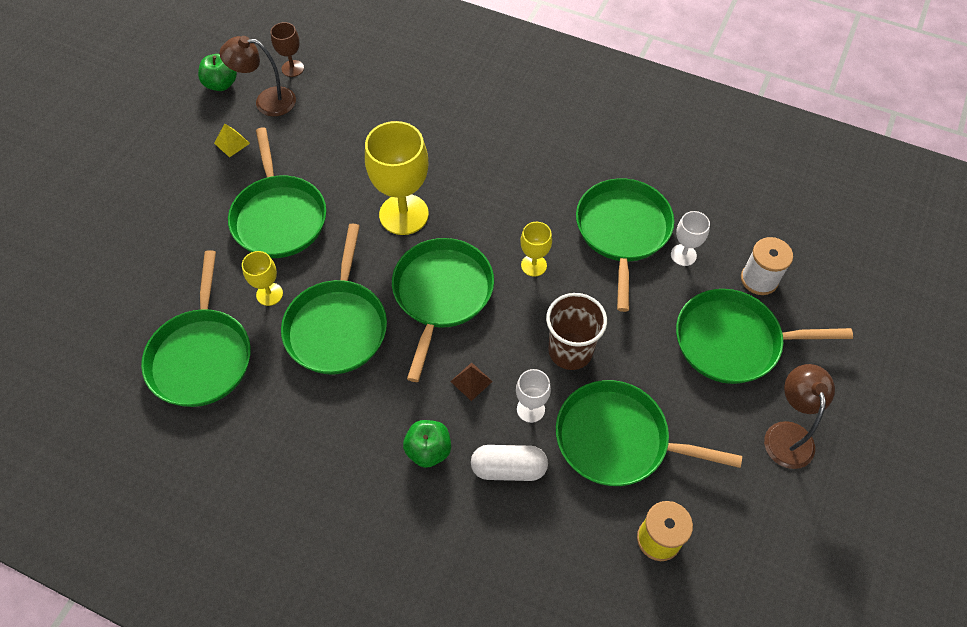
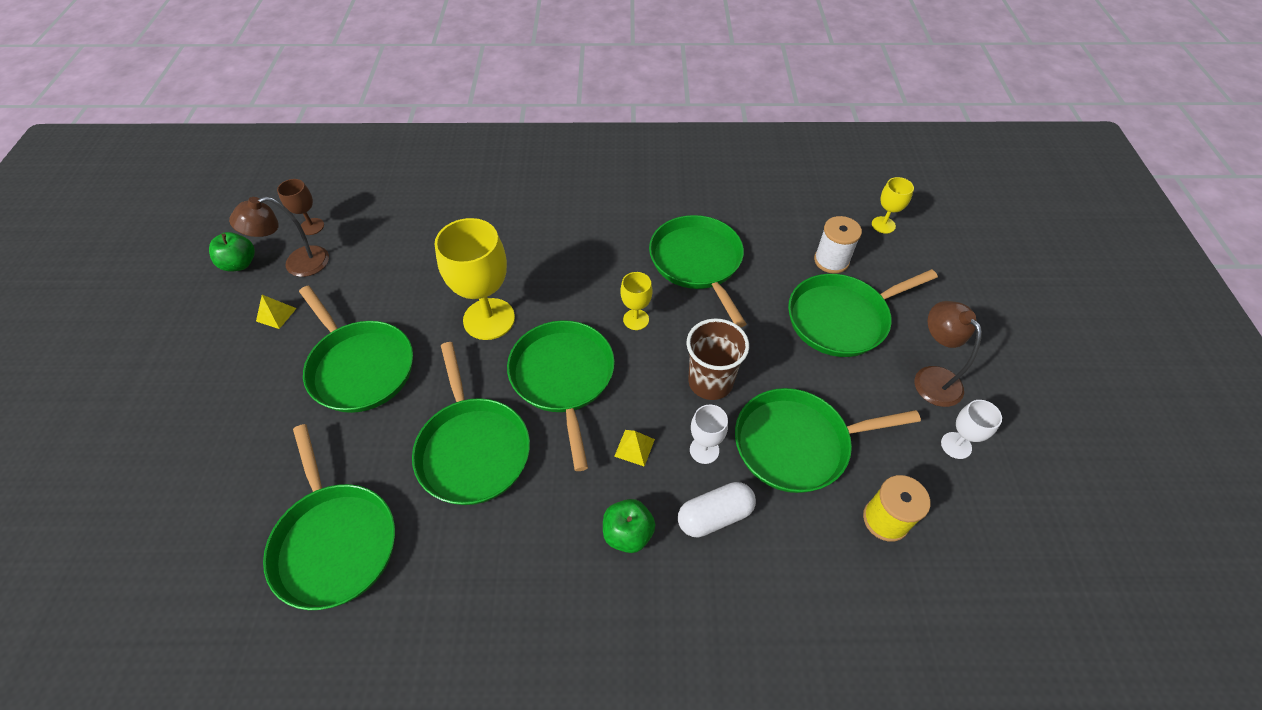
camera: 25 degrees left, 5 degrees down
yellow goblet [242,251,283,306] -> yellow goblet moved to [872,177,914,234]
brown pyramid [450,362,493,401] -> yellow pyramid [614,430,655,467]
white goblet [671,211,710,266] -> white goblet moved to [941,400,1002,459]

